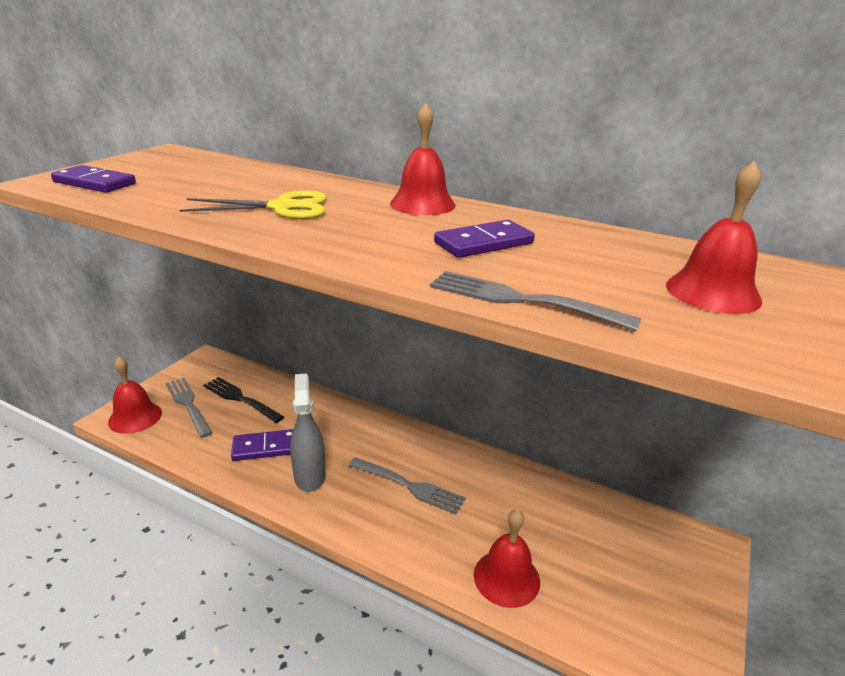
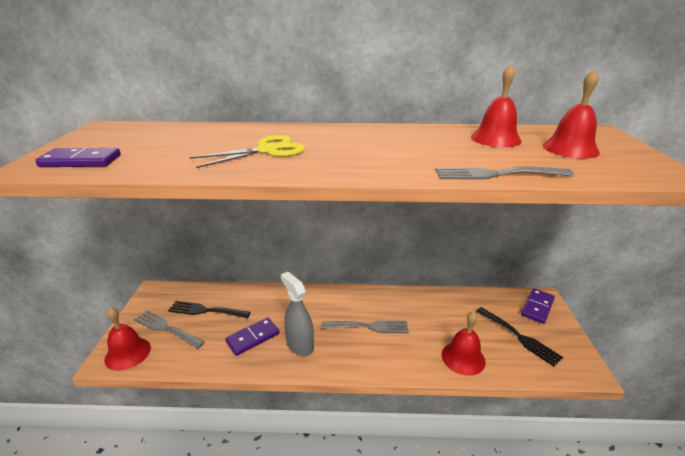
camera: 25 degrees left, 0 degrees up
red bell [390,103,455,215] -> red bell moved to [471,64,522,147]
purple domino [434,220,535,258] -> purple domino moved to [521,288,555,324]
none -> black fork [476,307,563,367]

